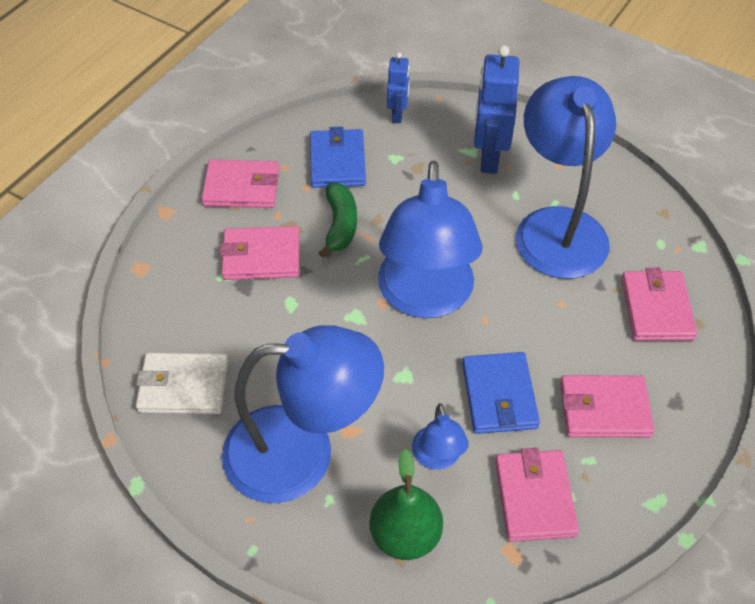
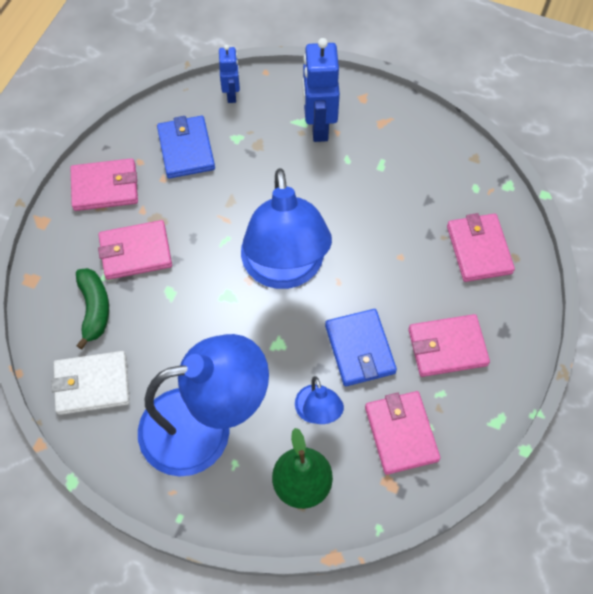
camera: 10 degrees left, 10 degrees up
green banana [319,183,357,258] -> green banana moved to [76,268,109,350]
blue lamp [516,76,616,279] -> none

